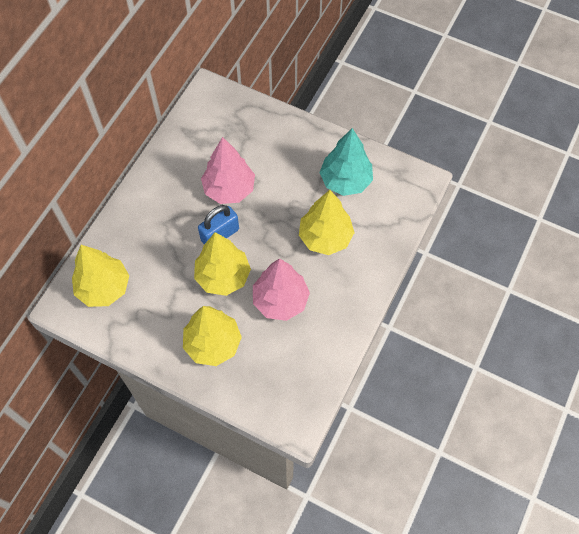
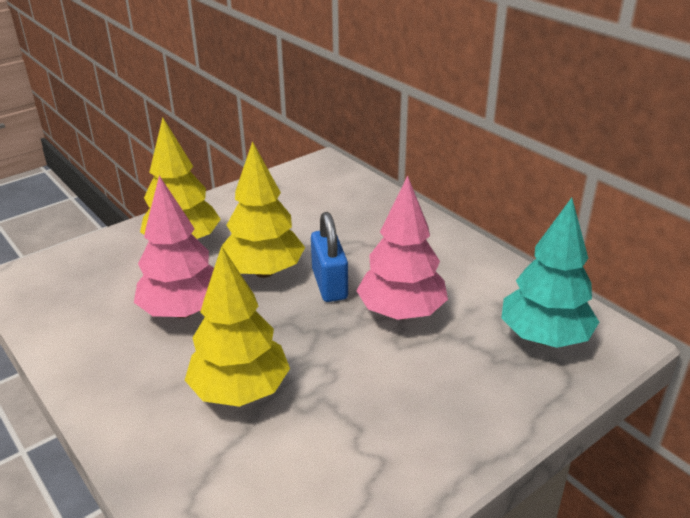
camera: 115 degrees right, 30 degrees down
yellow tree [72,245,129,307] -> none
turquoise tree [319,128,373,196] -> turquoise tree moved to [501,197,599,348]

